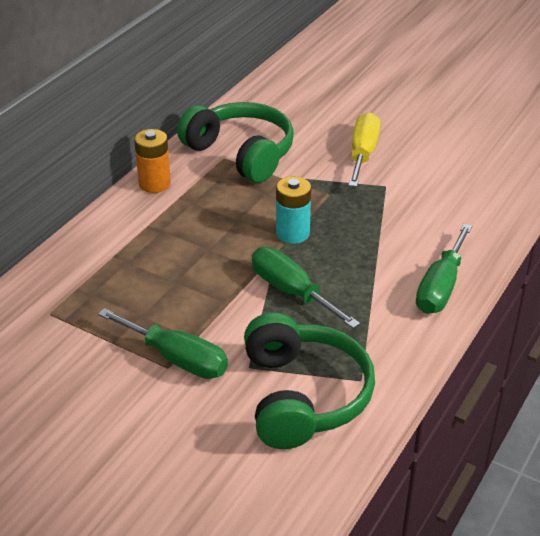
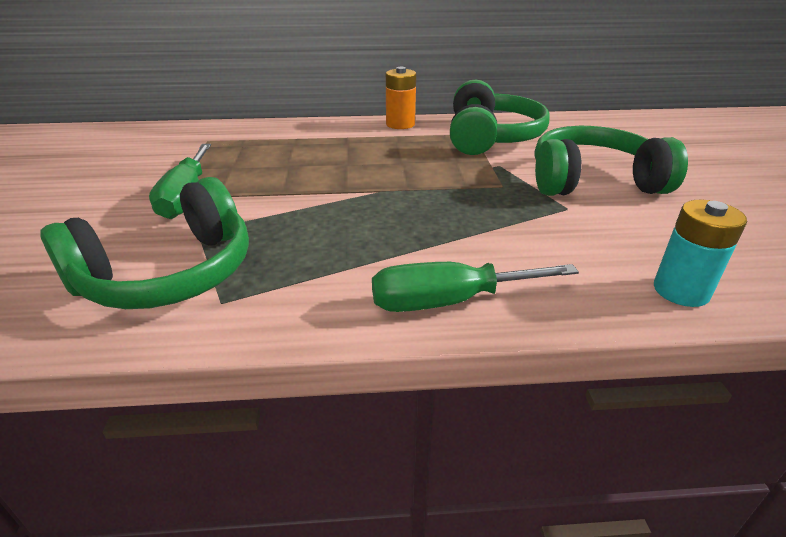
camera: 55 degrees right, 5 degrees down
green screwdriver [252,247,360,328] -> none
turquoise battery [276,176,311,244] -> turquoise battery moved to [654,200,747,307]
yellow screwdriver [348,112,380,187] -> green headphones [535,126,688,196]

